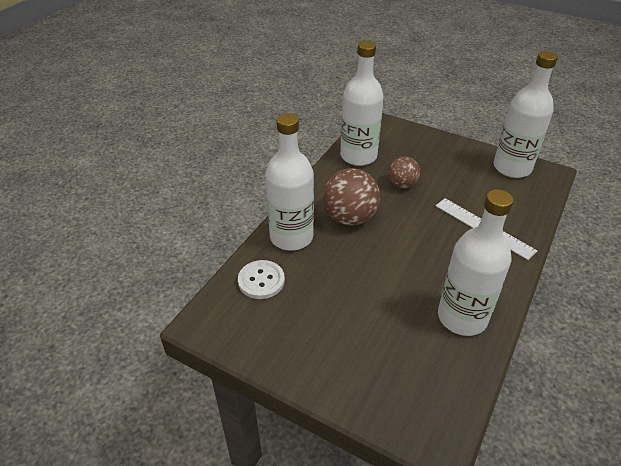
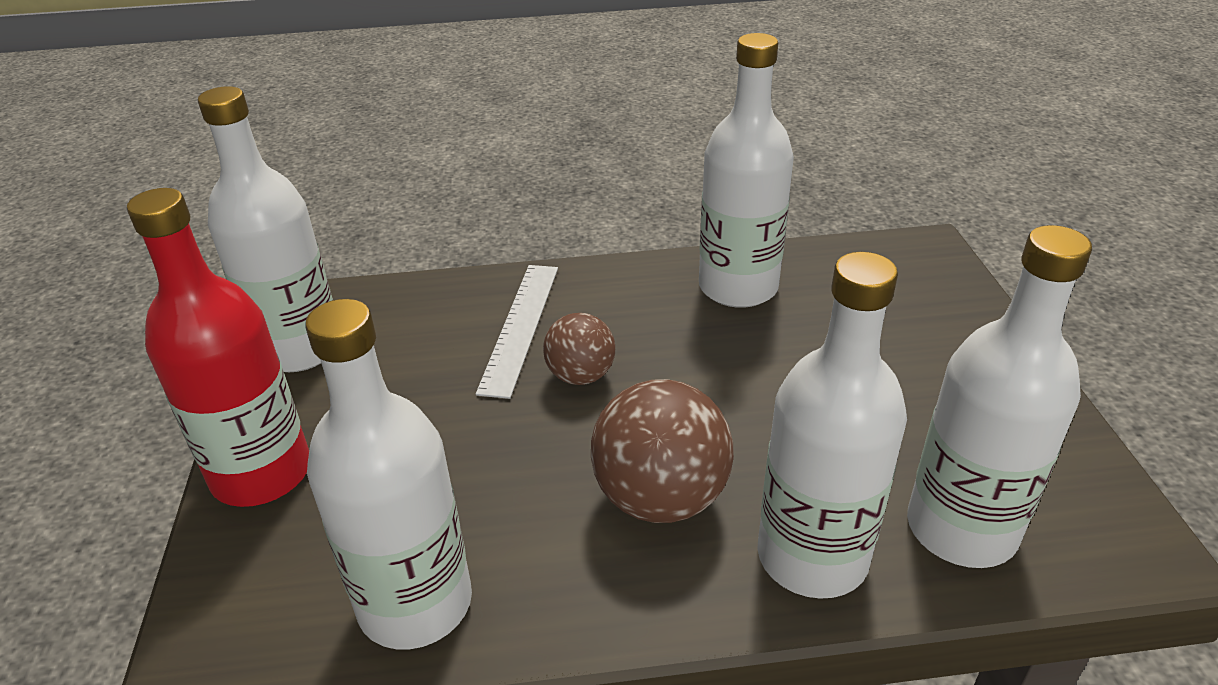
camera: 125 degrees left, 5 degrees down
white button [238,260,285,299] -> white bottle [907,225,1092,568]
brown ball [388,156,420,188] -> brown ball moved to [543,313,615,385]
none -> red bottle [127,188,309,507]

